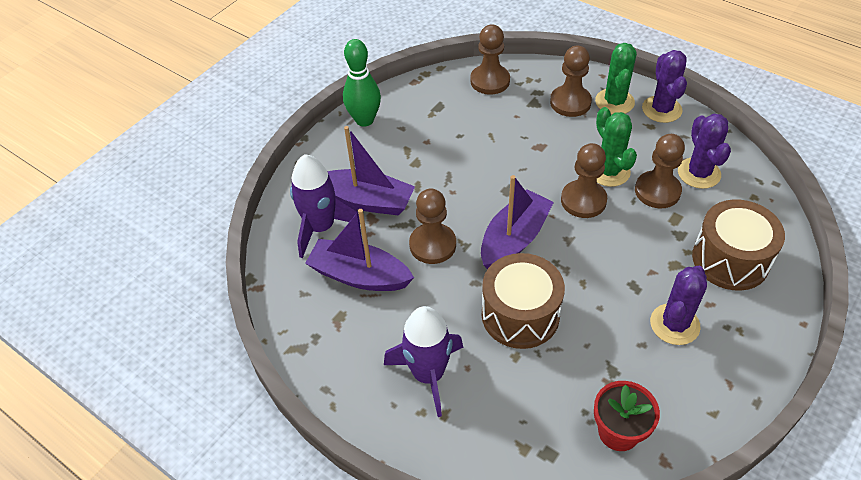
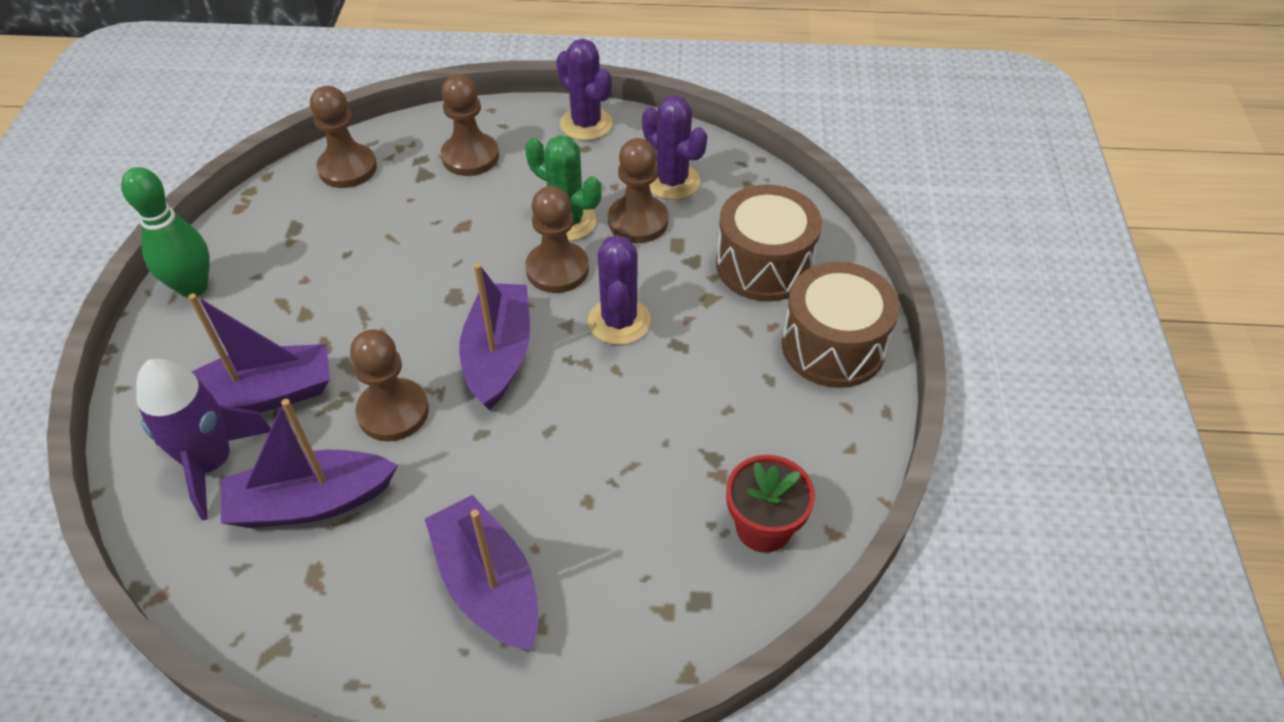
camera: 35 degrees left, 0 degrees up
purple rocket [384,306,463,417] -> purple boat [425,495,538,651]
brown drum [482,253,565,349] -> brown drum moved to [782,262,899,388]
green cactus [595,43,637,114] -> none
purple cactus [650,266,707,345] -> purple cactus moved to [588,235,651,345]

